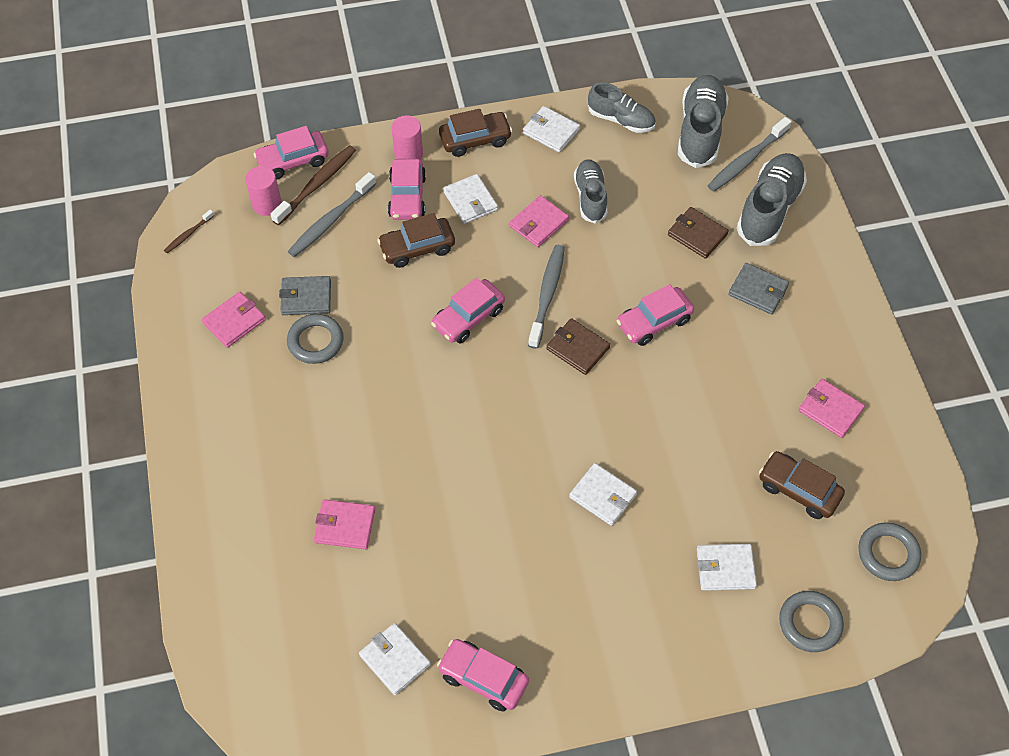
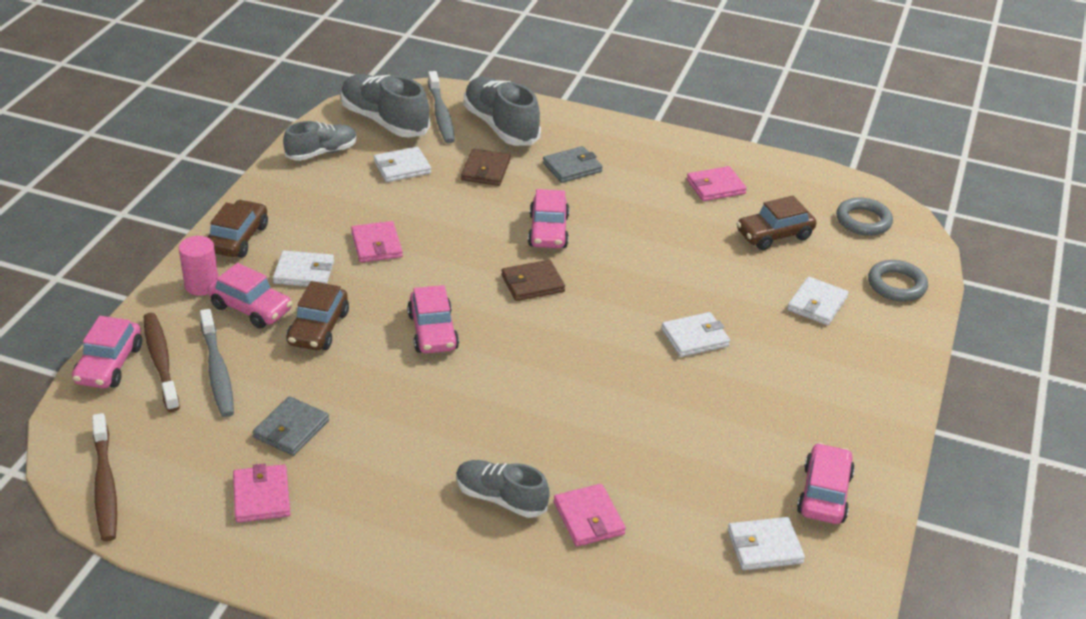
camera: 60 degrees left, 20 degrees down
brown toothbrush [164,210,214,253] -> brown toothbrush [92,413,117,542], size x1.91
pink cylinder [245,166,282,216] -> none
grey ring [287,314,344,364] -> none
pink wallet [314,499,375,549] -> pink wallet turned 60 degrees counterclockwise [554,484,626,547]
pink car [437,639,529,711] -> pink car turned 135 degrees clockwise [797,443,855,524]
white wallet [523,106,580,153] -> white wallet moved to [374,147,431,182]
grey toothbrush [528,245,565,349] -> none
grey shoe [574,159,607,224] -> grey shoe moved to [456,460,550,518]
brown wallet [668,207,729,259] -> brown wallet turned 60 degrees counterclockwise [461,149,510,186]

